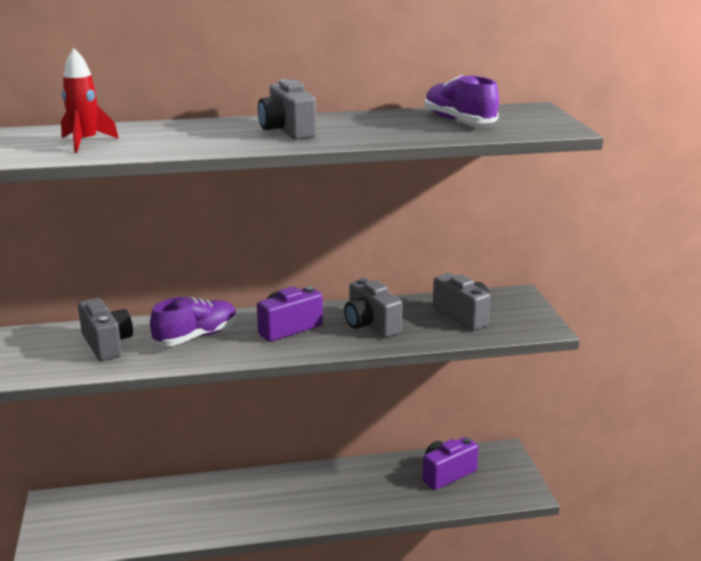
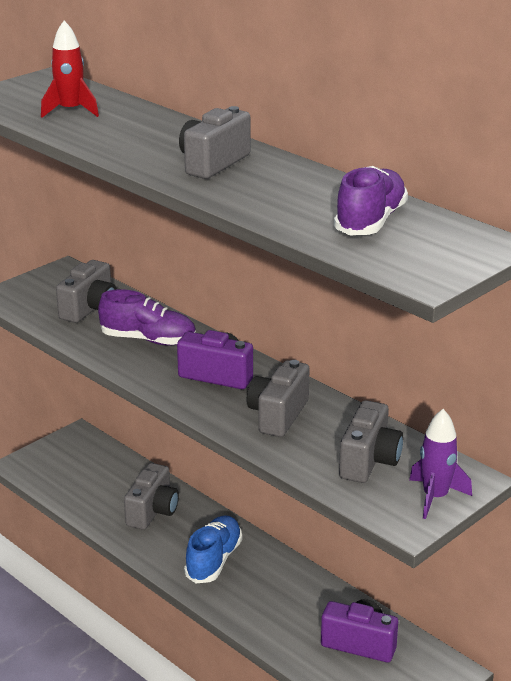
camera: 55 degrees right, 5 degrees up
none -> grey camera [124,463,179,530]
none -> blue shoe [184,516,242,583]
none -> purple rocket [409,409,472,519]

